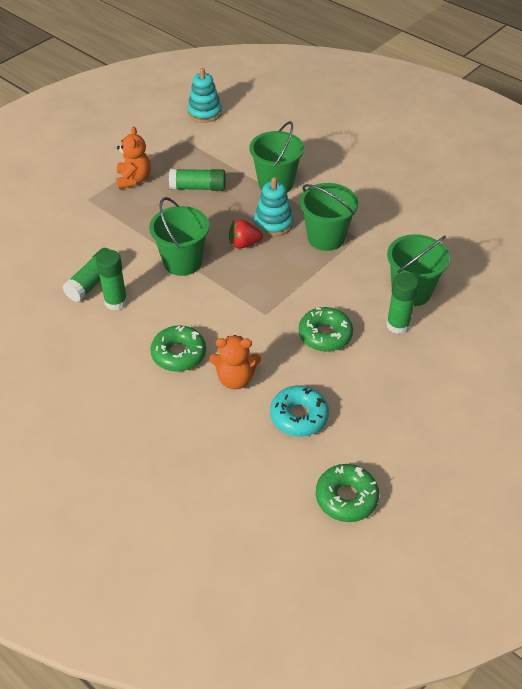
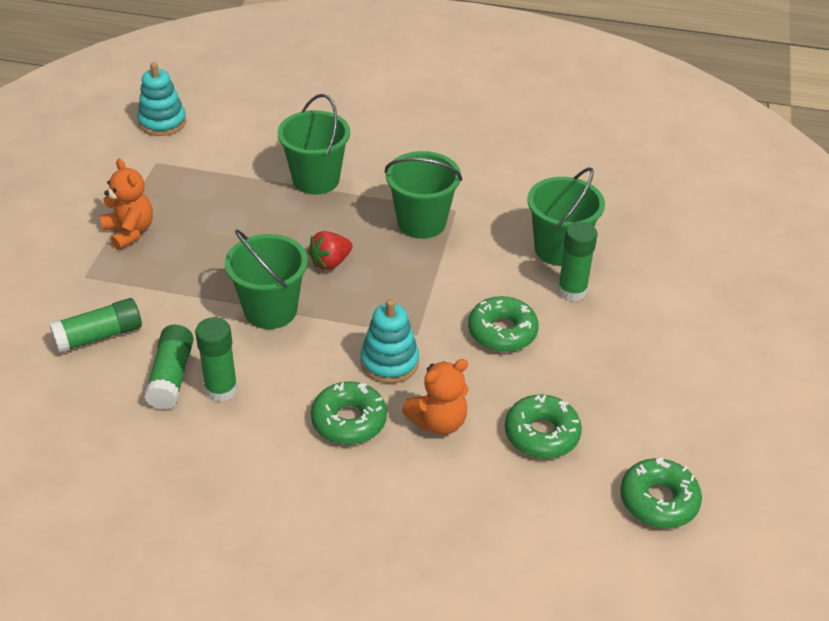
camera: 30 degrees left, 5 degrees down
green glue stick [169,169,226,191] -> green glue stick moved to [49,298,142,353]
turquoise stacking toy [254,177,293,236] -> turquoise stacking toy moved to [360,299,419,384]
turquoise donut [270,385,329,436] -> green donut [505,395,582,458]

